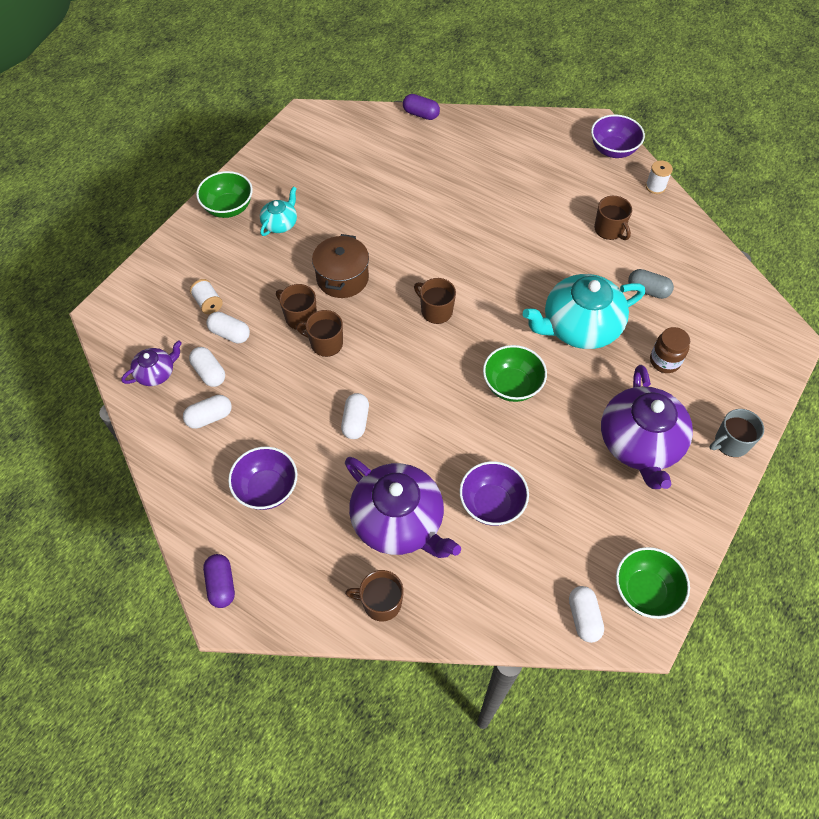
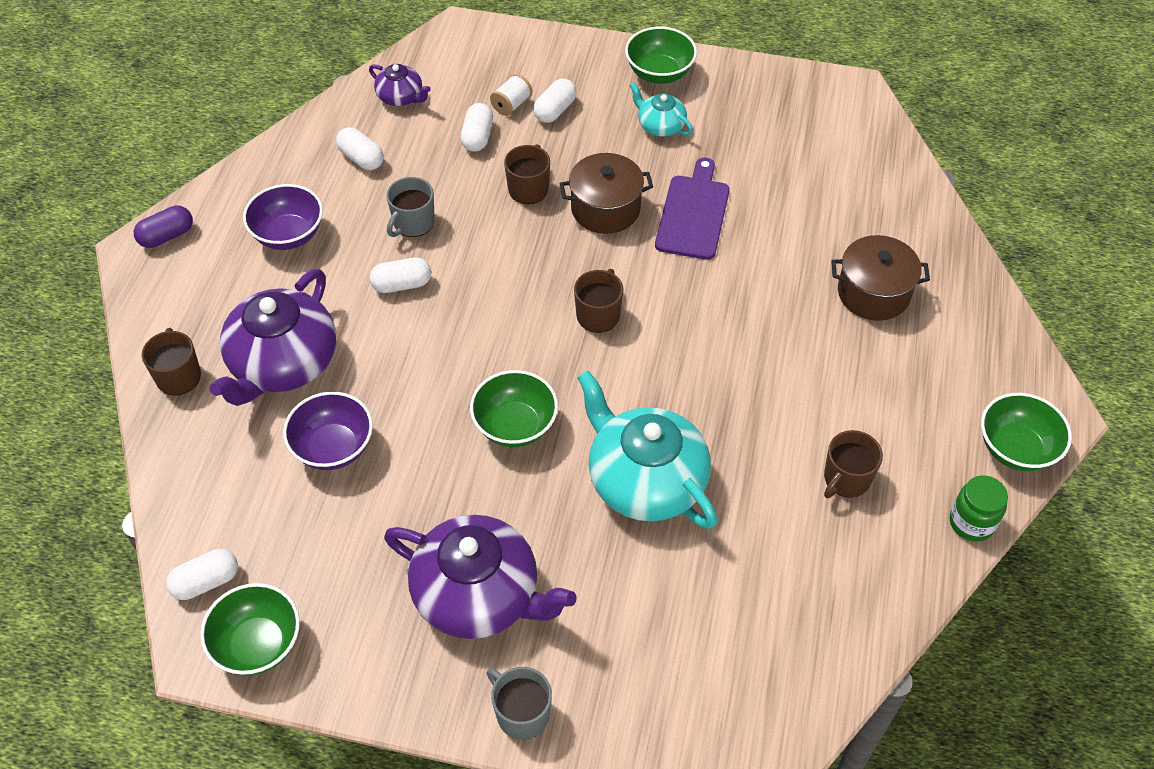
camera: 70 degrees right, 5 degrees down
white capsule [189,347,225,387] -> white capsule moved to [533,78,577,123]
turquoise teapot [260,187,297,236] -> turquoise teapot turned 150 degrees counterclockwise [629,82,693,137]
brown mug [296,310,343,357] -> none
purple capsule [403,94,440,120] -> none
purple bowl [591,114,645,158] -> green bowl [981,393,1072,471]
purple teapot [601,365,693,489] -> purple teapot turned 135 degrees counterclockwise [384,515,577,639]
grey capsule [628,269,674,299] -> none
white spool [646,160,673,194] -> green jar [950,475,1008,542]
brown jar [650,327,690,373] -> none
none -> grey mug [386,177,435,237]
none -> purple cutting board [655,157,730,260]
none -> brown pot [831,235,930,321]

